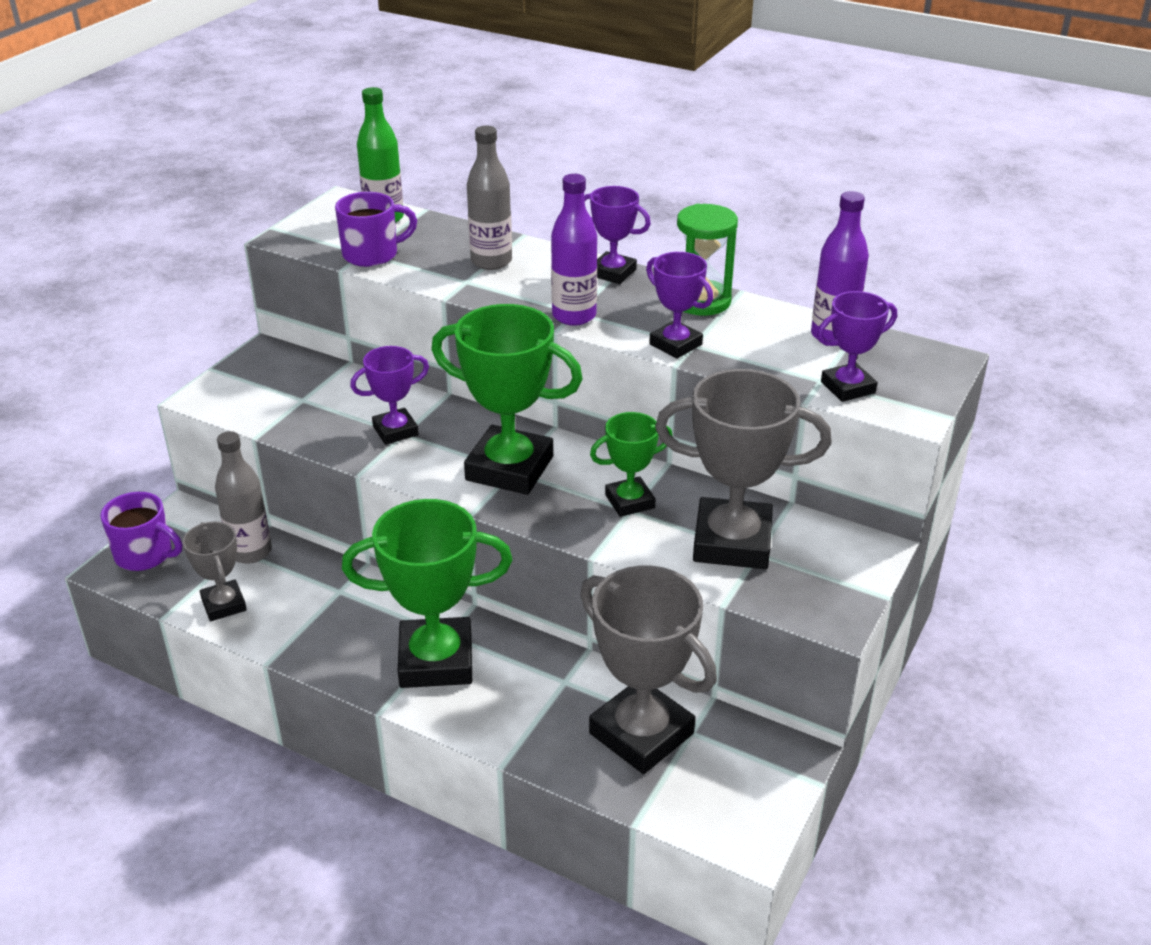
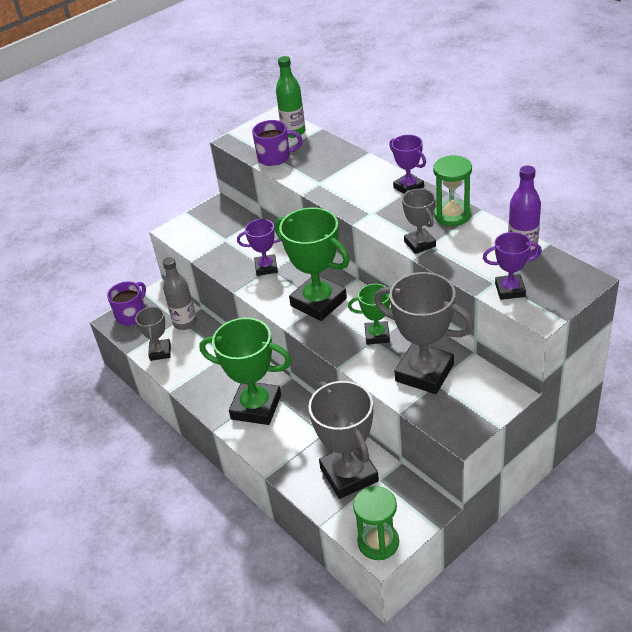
camera: 25 degrees right, 5 degrees up
purple mug [100,492,182,571] -> purple mug turned 105 degrees counterclockwise [107,281,146,326]
grey bottle [467,126,512,270] -> none
purple bottle [551,174,597,326] -> none
purple trophy [646,252,713,359] -> grey trophy [402,189,436,254]
none -> green hourglass [353,486,399,560]

